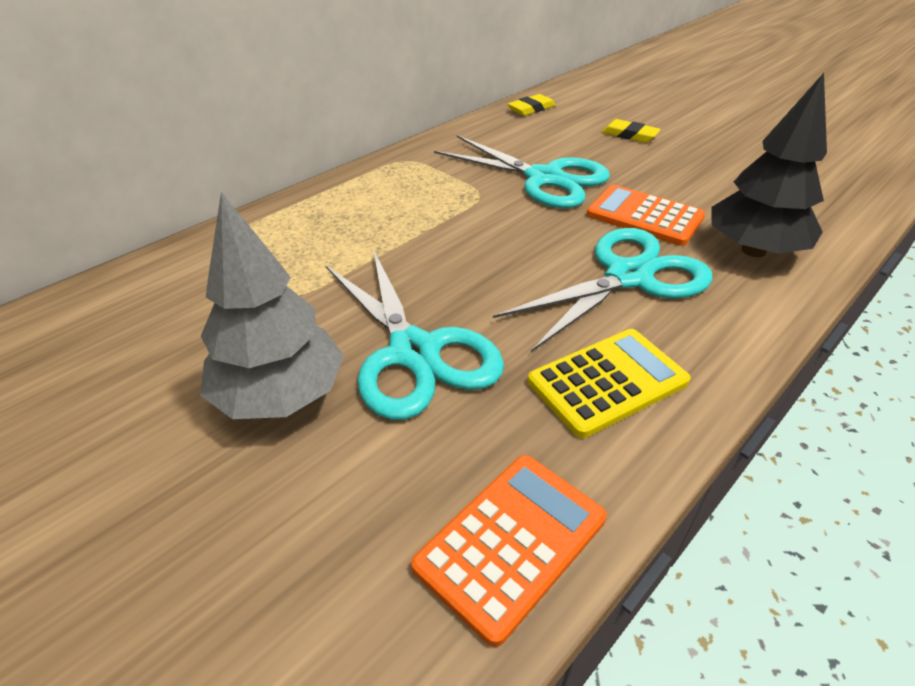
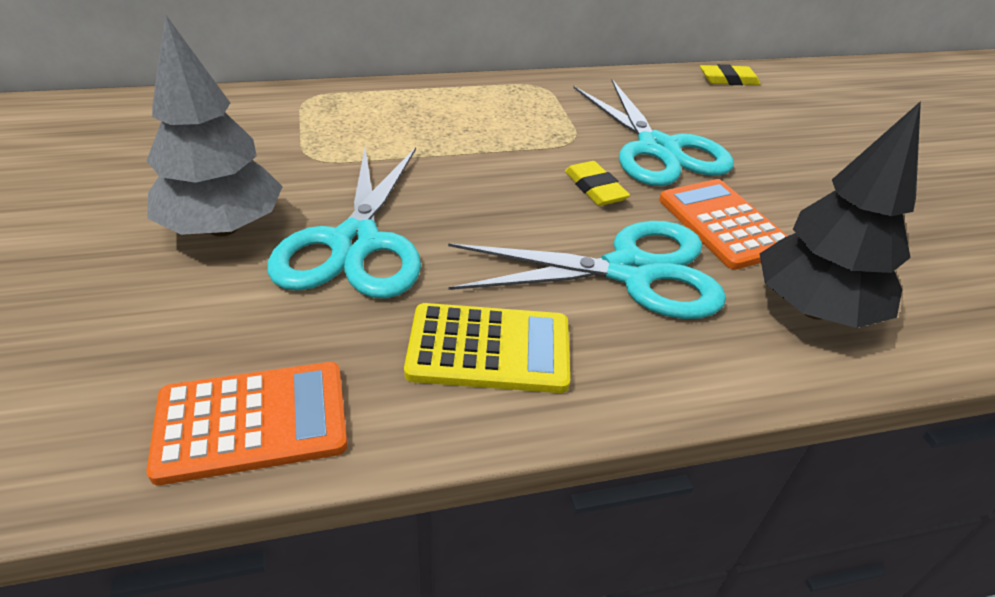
camera: 30 degrees right, 0 degrees up
yellow eraser [602,119,661,143] -> yellow eraser moved to [565,161,630,206]

